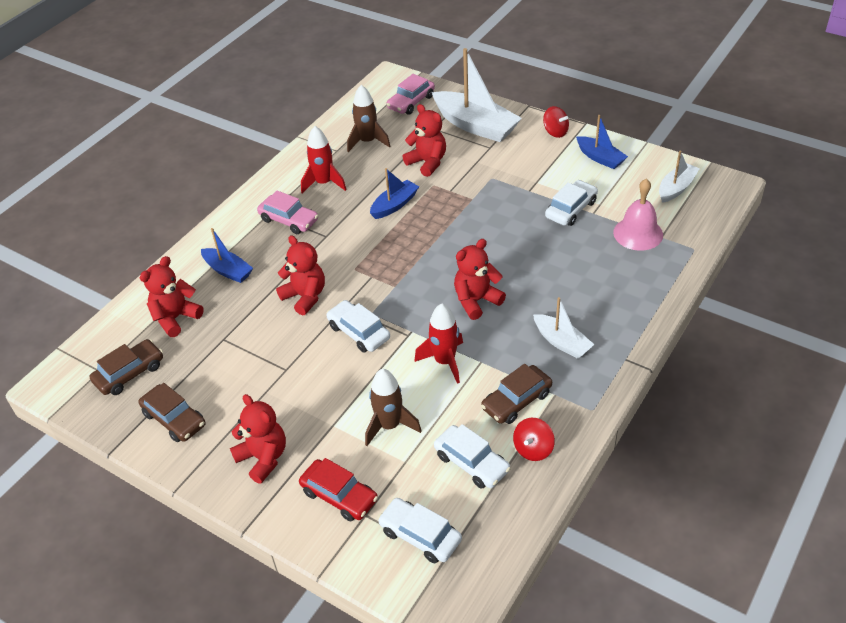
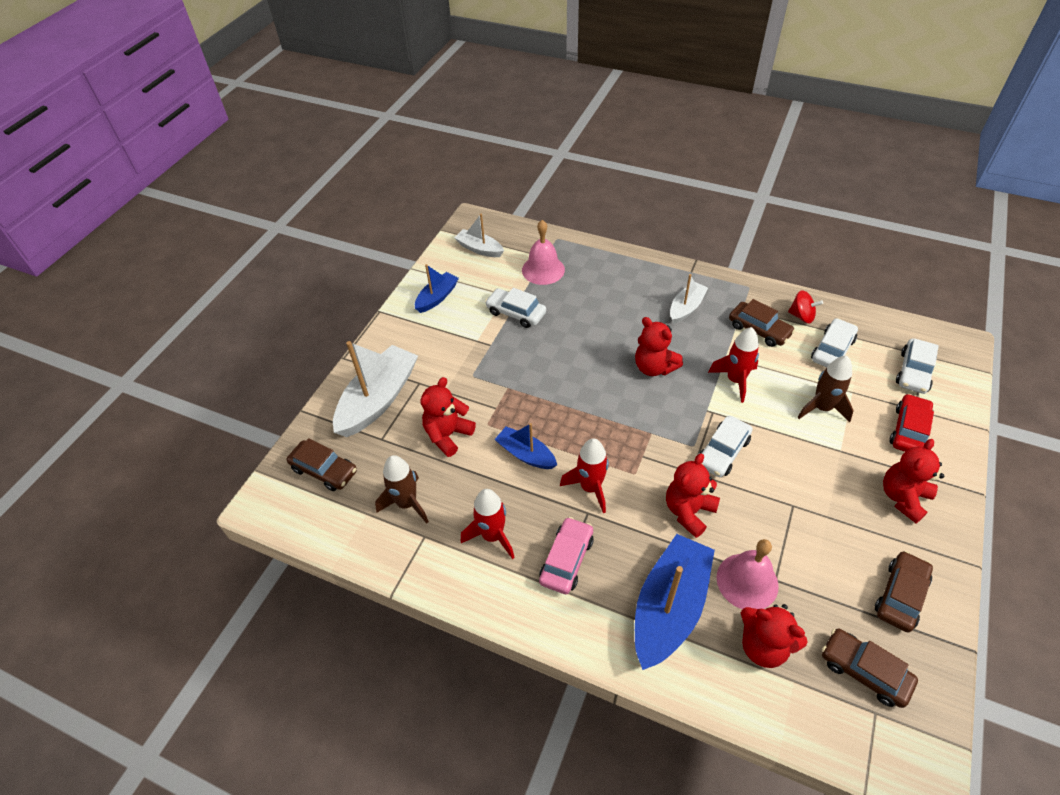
camera: 100 degrees left, 5 degrees up
blue boat [201,228,253,283] -> blue boat [635,534,715,670], size x1.79
pink car [387,74,435,115] -> brown car [287,438,357,491]
red spinning top [543,106,569,138] -> none
none -> red rocket [560,438,609,513]
none -> pink bell [717,539,779,609]

